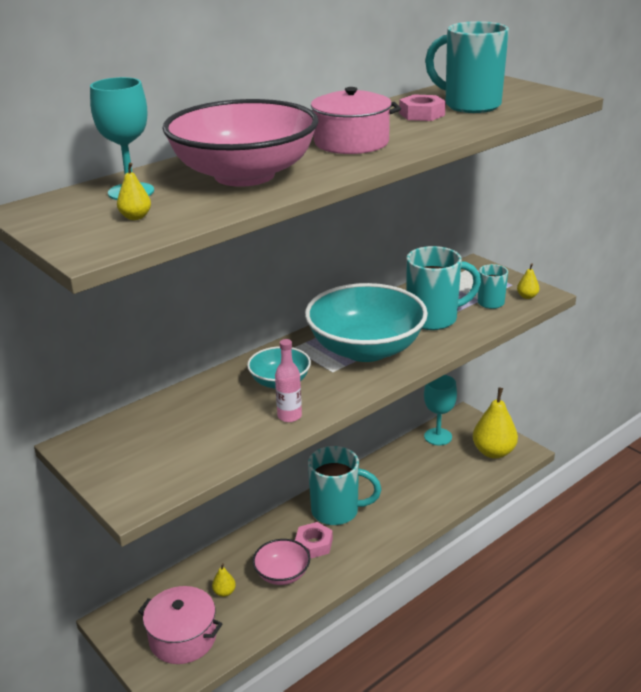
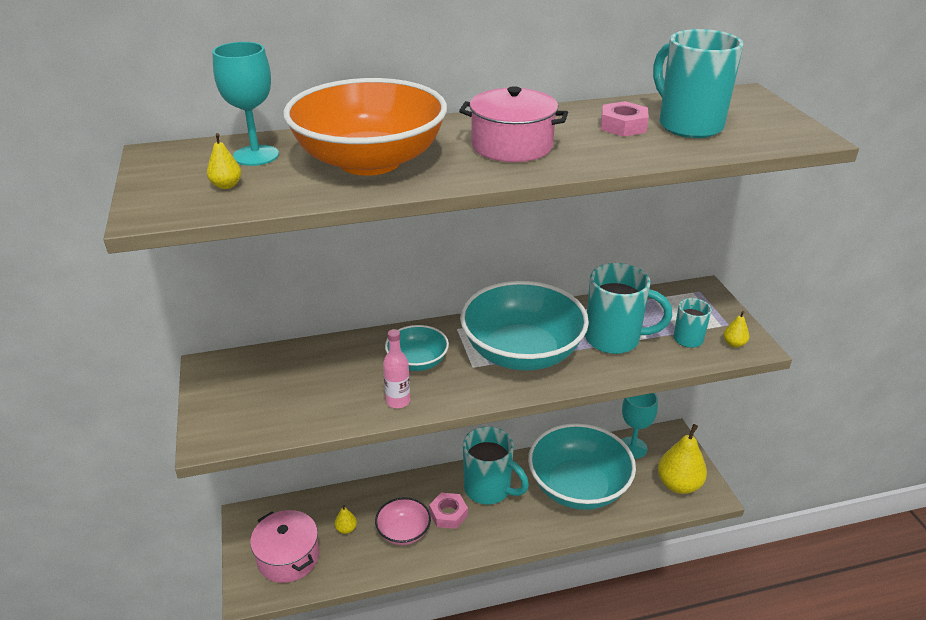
camera: 25 degrees right, 5 degrees up
pink bowl [162,99,319,187] -> orange bowl [283,78,447,176]
none -> turquoise bowl [528,423,636,510]

